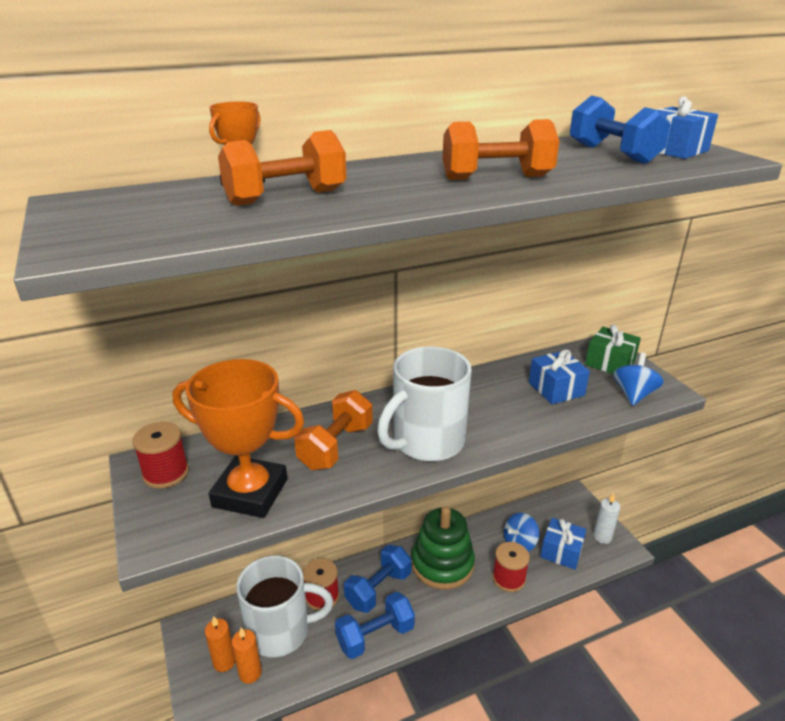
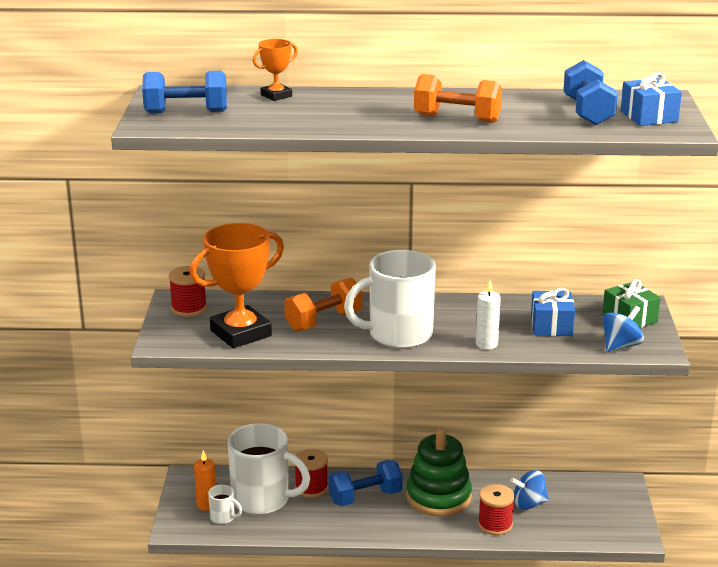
camera: 25 degrees right, 5 degrees down
orange trophy [172,359,305,518] -> orange trophy turned 75 degrees counterclockwise [190,223,284,348]
orange dumbbell [218,130,347,206] -> none
orange candle [232,628,262,684] -> white mug [208,485,242,524]
blue dumbbell [335,592,415,659] -> blue dumbbell moved to [142,71,227,113]
blue gift [540,518,586,570] -> none
white candle [593,493,621,544] -> white candle moved to [476,280,501,350]

